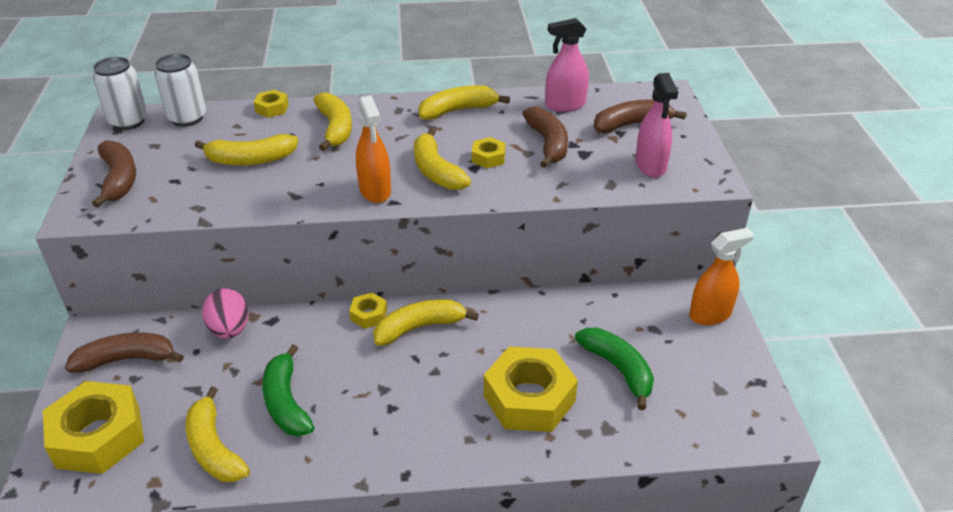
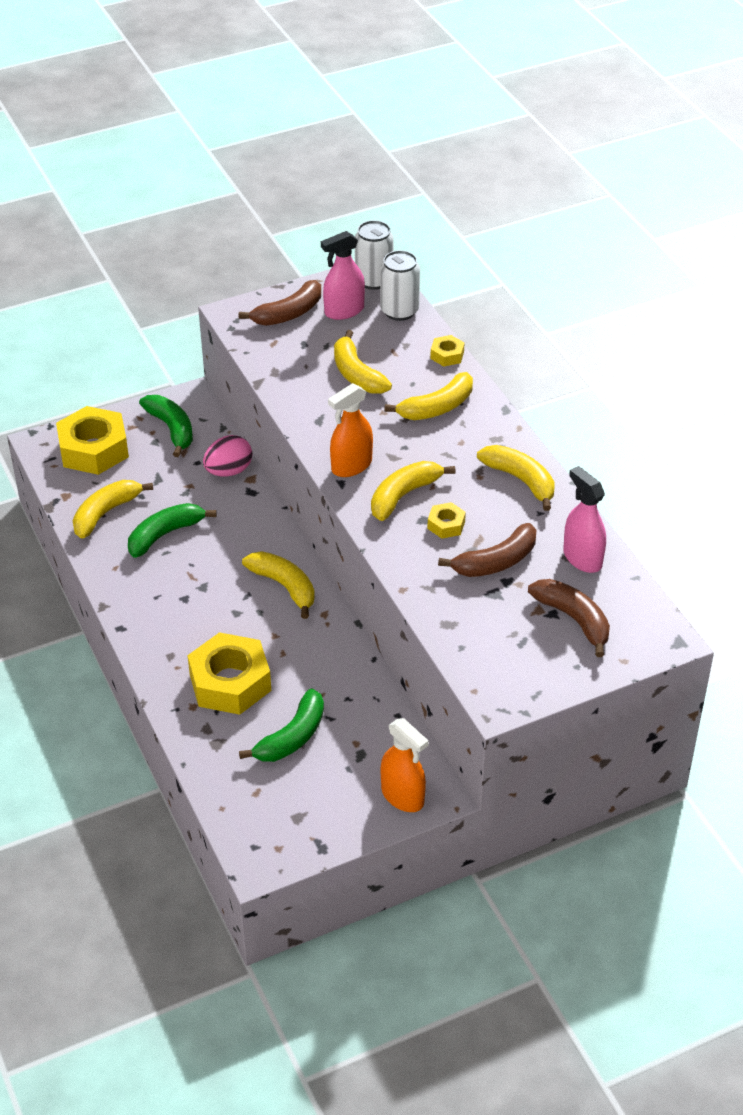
camera: 70 degrees right, 5 degrees up
brown banana [65,333,184,372] -> green banana [139,395,193,457]
yellow nut [349,293,387,329] -> none
pink spray bottle [635,73,678,178] -> pink spray bottle moved to [321,231,365,320]

